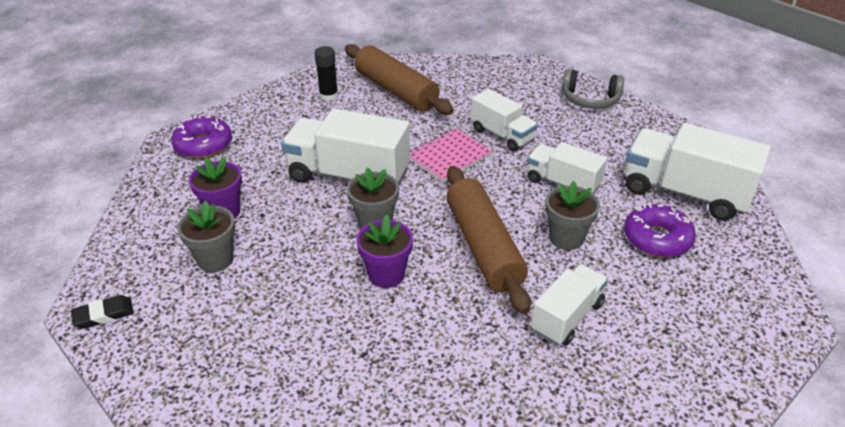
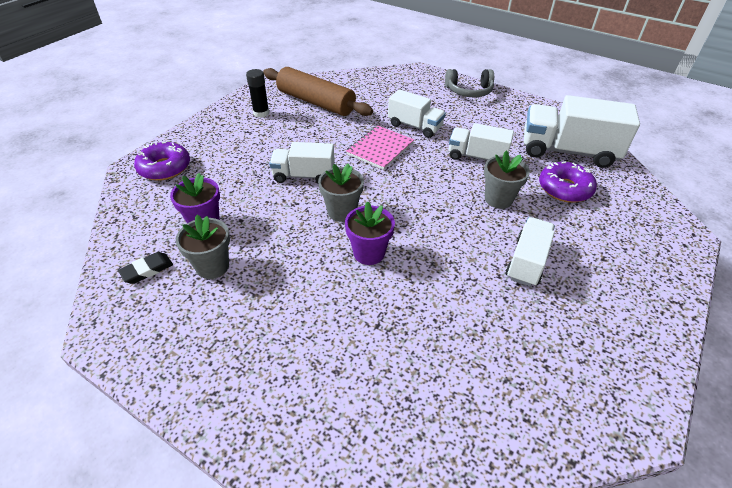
camera: 15 degrees left, 5 degrees up
black eraser [71,295,134,329] -> black eraser moved to [118,252,173,284]
white truck [281,108,410,185] -> white truck [269,142,335,183], size x0.60
brown rolling pin [446,166,531,314] -> none

